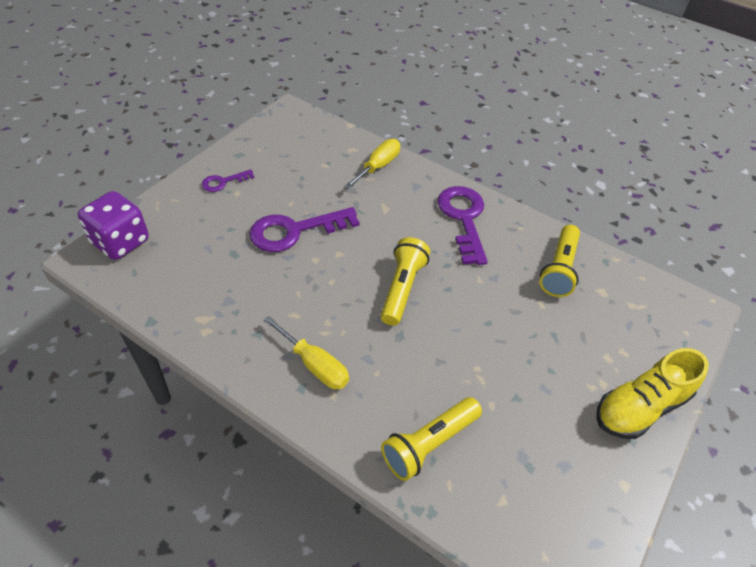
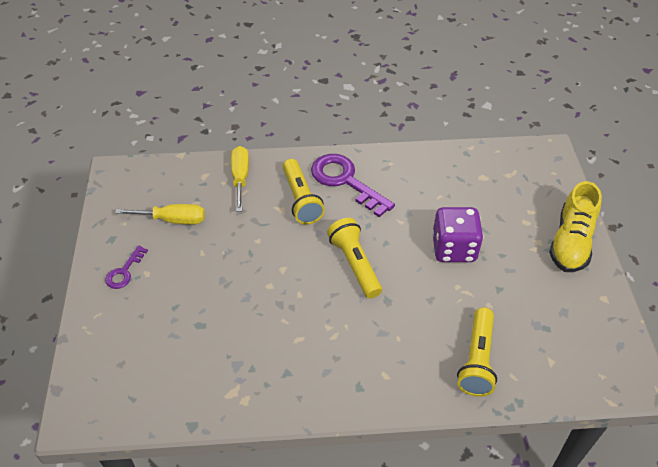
camera: 35 degrees left, 0 degrees up
purple dice [78,191,149,260] -> purple dice moved to [432,207,484,262]
purple key [249,207,360,252] -> none
yellow screwdriver [264,316,349,389] -> yellow screwdriver moved to [115,204,205,225]
yellow flashlight [540,225,580,297] -> yellow flashlight moved to [283,159,325,224]

